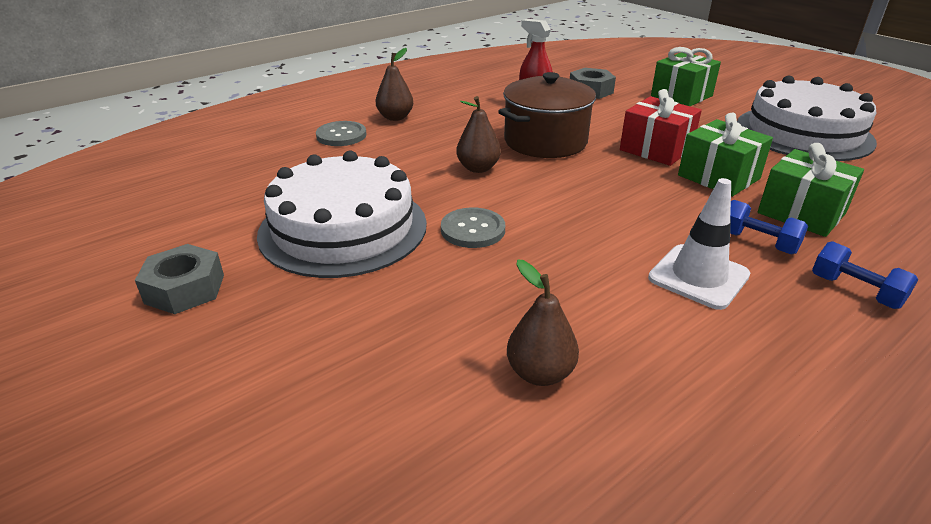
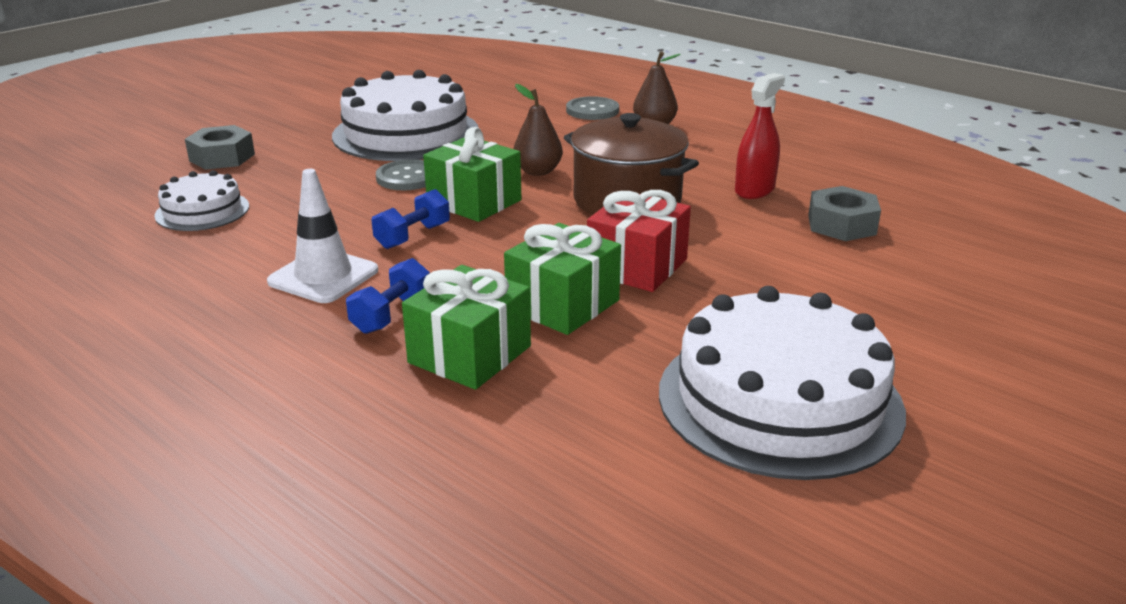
camera: 80 degrees right, 5 degrees down
grey nut [135,244,224,314] -> grey nut moved to [185,125,255,170]
brown pear [507,260,579,386] -> white cake [154,170,249,231]
green gift [651,47,721,106] -> green gift moved to [423,127,521,222]
blue dumbbell [812,241,918,309] -> blue dumbbell moved to [372,189,450,249]

